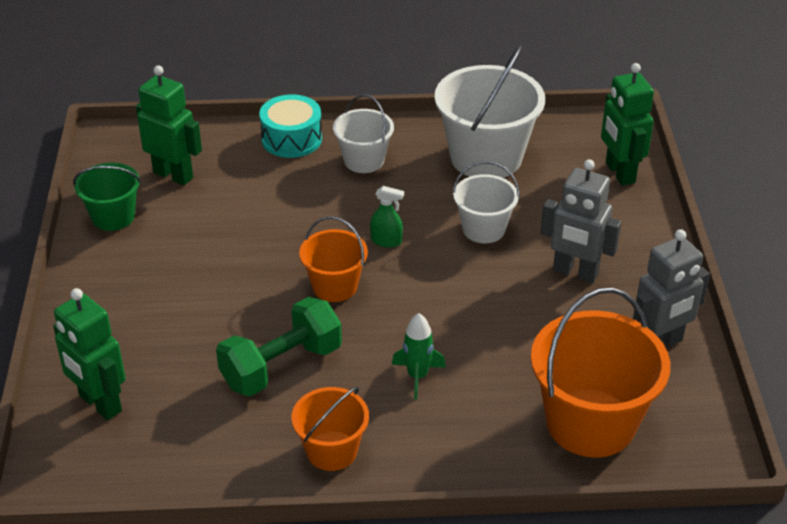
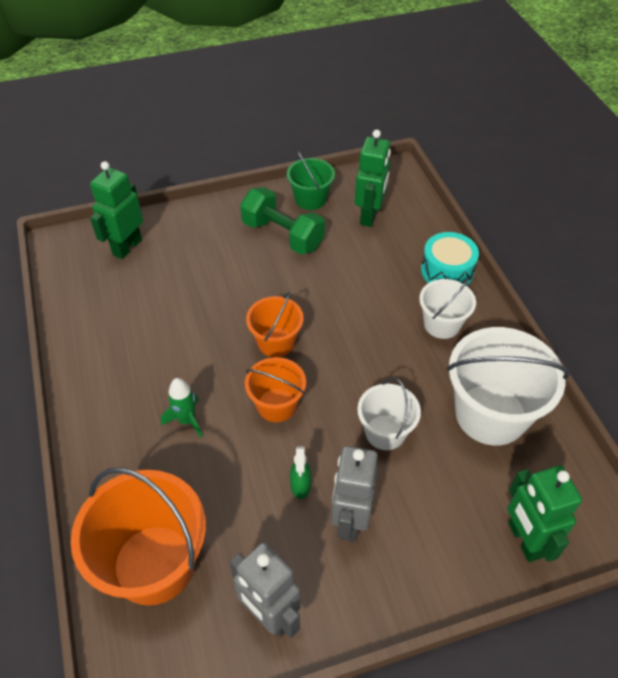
camera: 75 degrees right, 10 degrees up
green dumbbell [216,297,342,396] -> green dumbbell moved to [240,187,325,254]
orange bucket [291,386,369,471] -> orange bucket moved to [245,357,306,422]
green spray bottle [370,186,404,248] -> green spray bottle moved to [290,447,311,499]
green robot [601,63,654,186] -> green robot turned 75 degrees counterclockwise [507,465,582,562]

